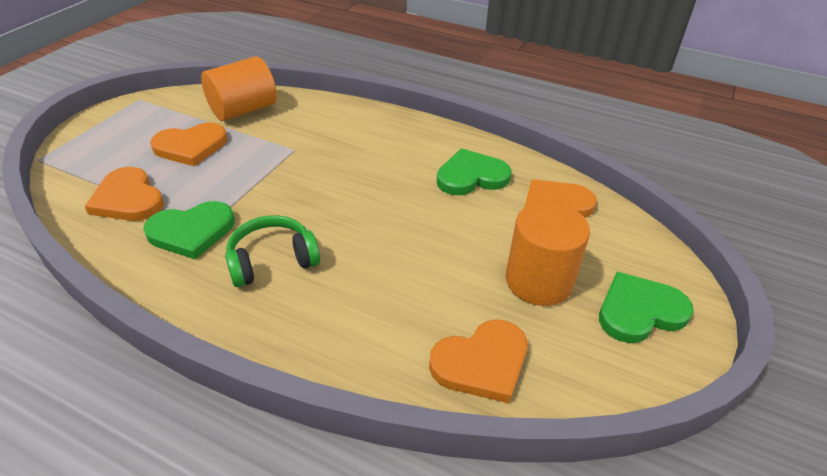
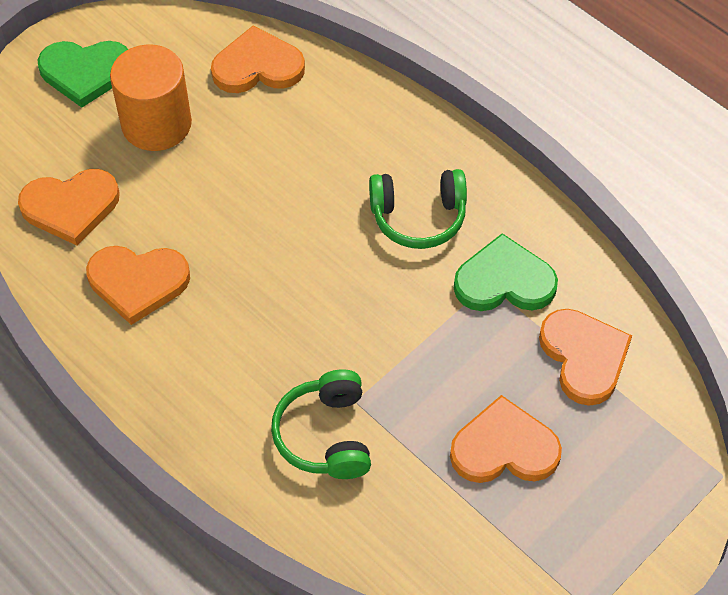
camera: 160 degrees left, 15 degrees up
orange cylinder [201,56,277,121] -> none
green heart [437,149,512,195] -> orange heart [86,246,190,325]
none -> green headphones [271,369,371,479]

